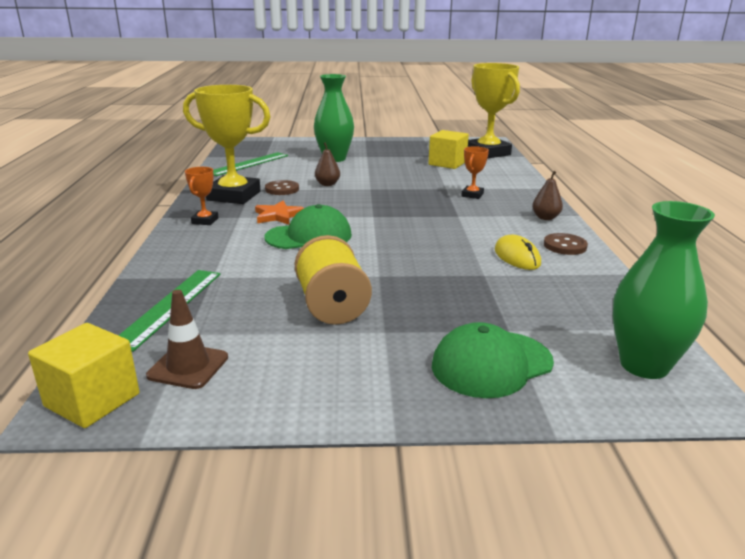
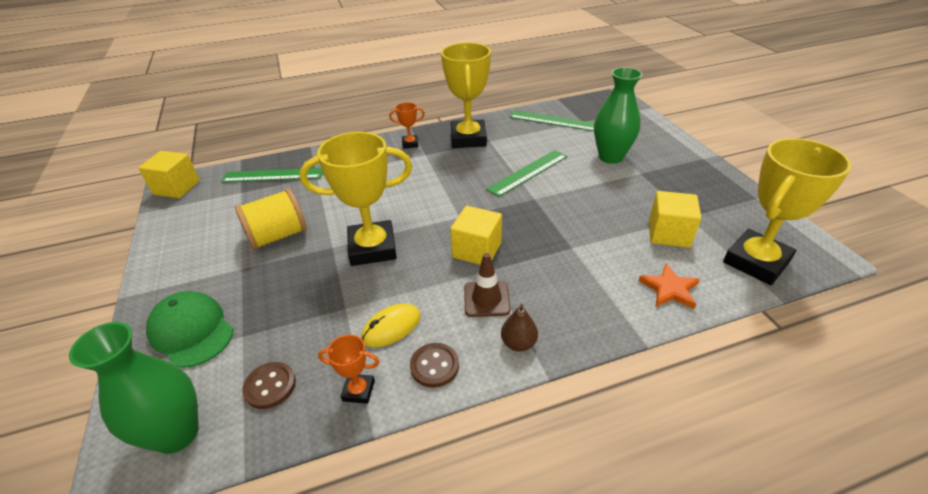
camera: 75 degrees right, 15 degrees up
brown traffic cone [146,290,228,389] -> brown traffic cone moved to [464,253,510,317]
orange star [255,200,304,225] -> orange star moved to [639,264,700,309]
brown button [265,180,299,195] -> brown button moved to [242,362,296,409]
green cap [265,204,352,249] -> none
brown pear [315,142,340,186] -> green ruler [486,150,568,197]
orange trophy [461,146,489,199] -> orange trophy moved to [318,334,380,404]
none -> yellow trophy [299,132,413,266]
none -> yellow cube [450,206,502,265]

